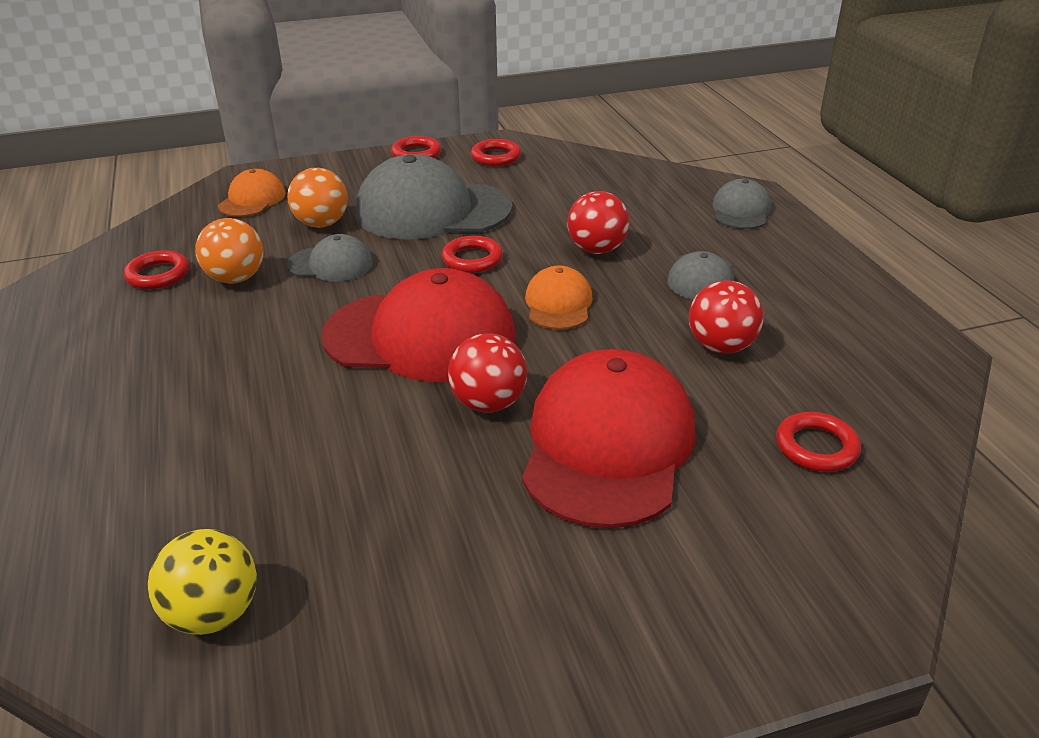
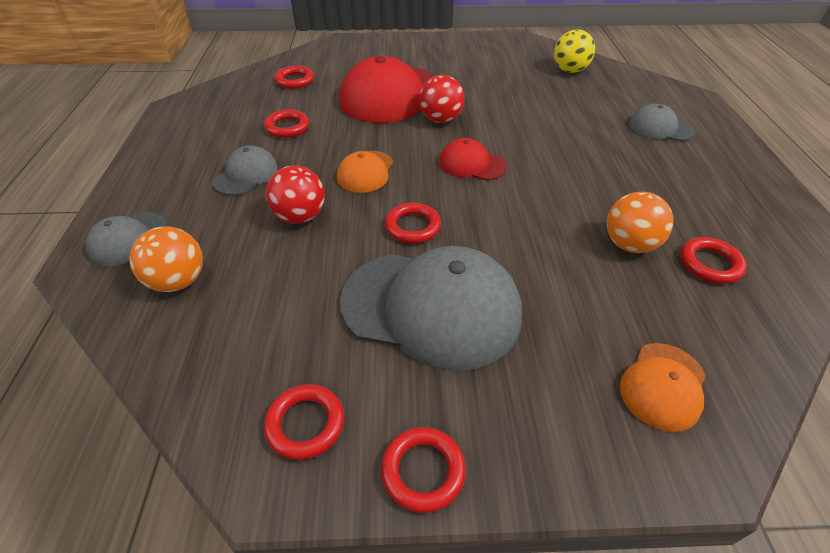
camera: 165 degrees left, 10 degrees up
orange ball [287,168,348,228] -> orange ball moved to [129,226,203,292]
grey cap [287,234,373,281] -> grey cap moved to [629,104,695,141]
red cap [321,268,515,382] -> red cap [440,138,507,181], size x0.50
red ball [689,280,764,354] -> red ring [264,110,309,138]

